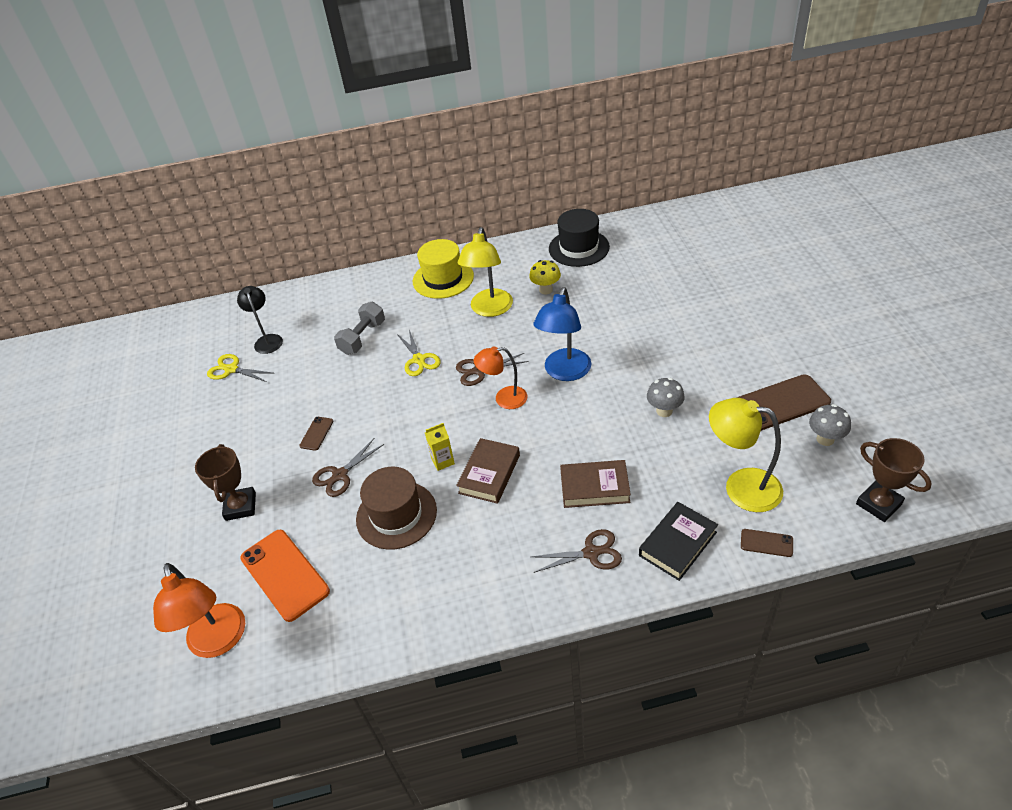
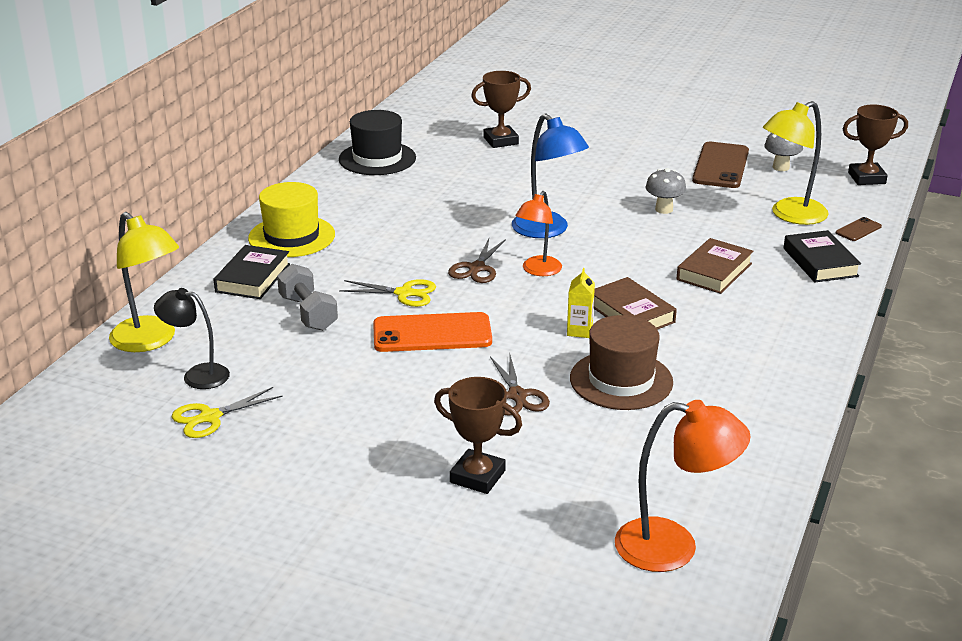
camera: 60 degrees left, 15 degrees down
orange phone [240,530,330,622] -> orange phone moved to [373,312,492,352]
brown phone [299,417,333,451] -> none
yellow lamp [458,227,513,317] -> yellow lamp moved to [109,212,179,352]
yellow mushroom [529,260,561,295] -> none
brown scissors [531,529,622,573] -> none
none -> black book [213,245,290,299]
none -> brown trophy [471,71,531,148]

